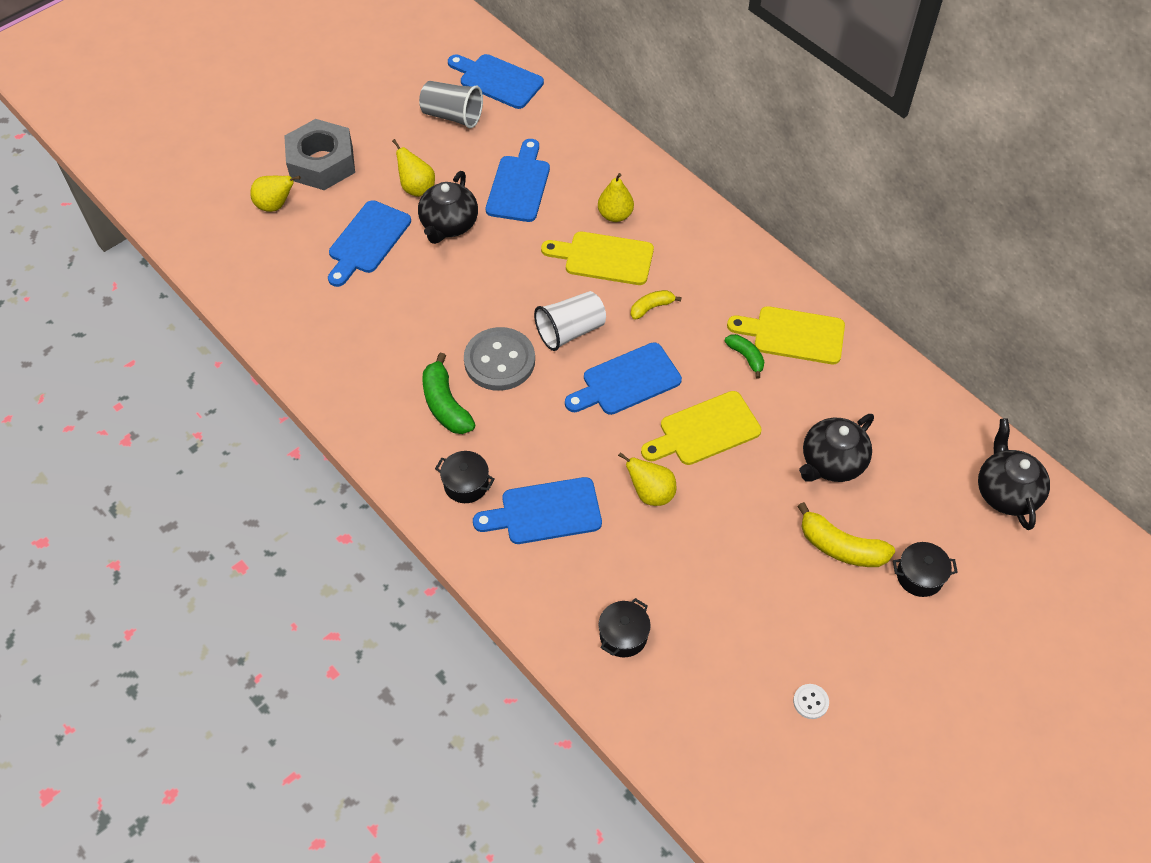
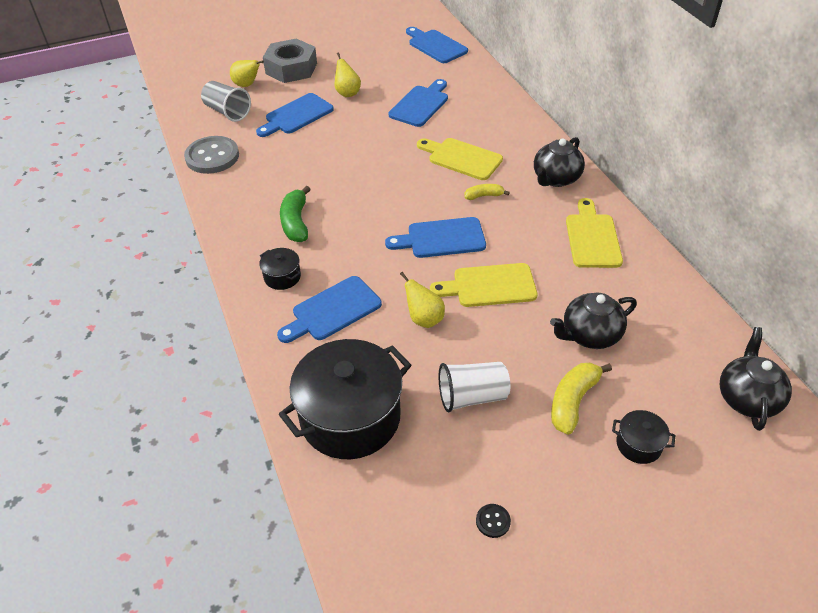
camera: 20 degrees right, 10 degrees down
black teapot [418,171,478,244] -> black teapot moved to [534,137,585,187]
grey cup [419,81,483,129] -> grey cup moved to [201,81,251,122]
grey button [464,327,535,391] -> grey button moved to [184,136,239,174]
blue cutting board [473,477,602,544] -> blue cutting board turned 45 degrees counterclockwise [277,276,382,343]
white cup [534,291,606,351] -> white cup moved to [439,362,510,412]
yellow pear [598,173,634,222] -> none
black pot [599,598,651,657] -> black pot [279,339,412,459], size x2.30
green banana [724,334,764,378] -> none
yellow cutting board [727,306,845,364] -> yellow cutting board turned 60 degrees clockwise [566,198,623,268]
white button [793,684,829,719] -> black button [476,504,511,538]
yellow banana [797,502,895,567] -> yellow banana turned 75 degrees clockwise [551,363,612,435]

